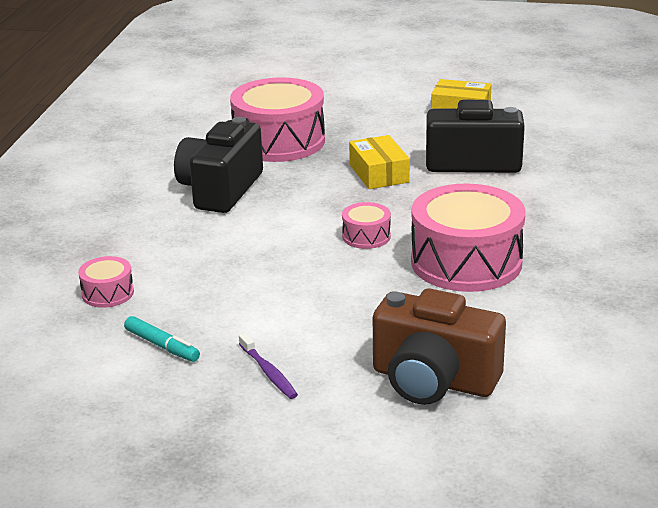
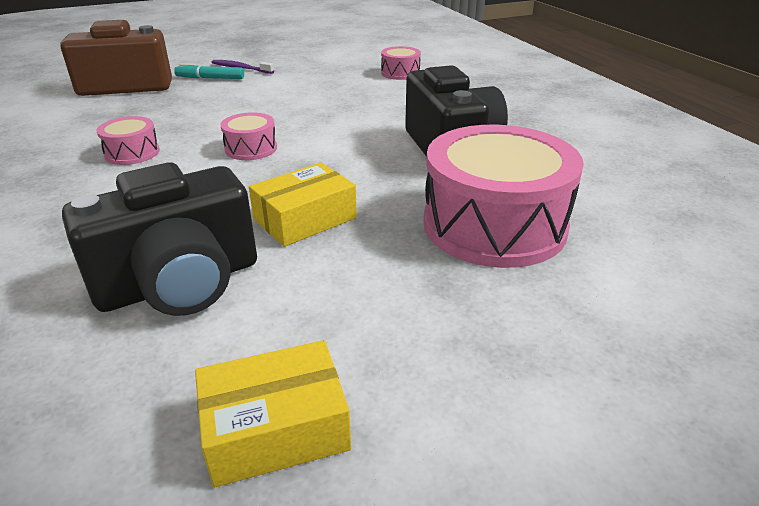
camera: 145 degrees right, 5 degrees up
turquoise marker [124,316,200,362] -> turquoise marker moved to [174,63,244,79]
yellow box [349,135,410,189] -> yellow box turned 75 degrees counterclockwise [249,162,357,247]
pink drum [411,184,526,292] -> pink drum [97,116,160,165], size x0.45

